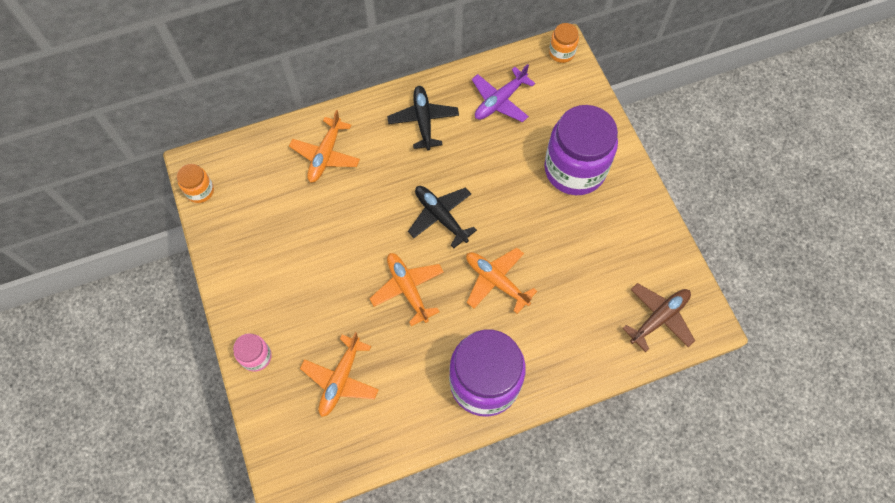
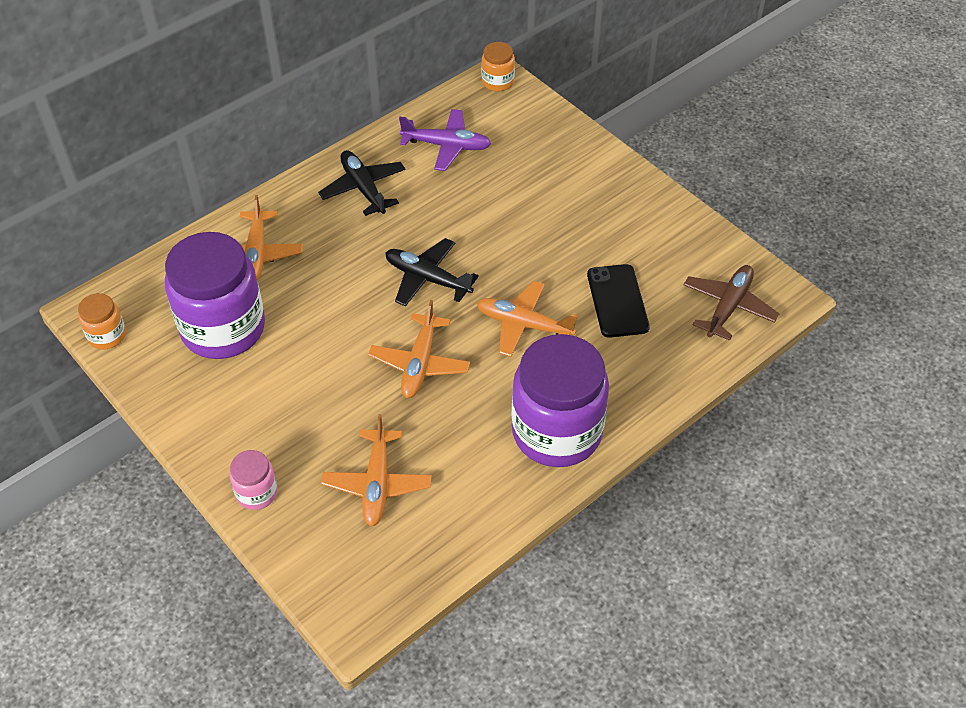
camera: 20 degrees left, 15 degrees down
orange plane [369,253,444,326] -> orange plane turned 120 degrees counterclockwise [368,300,470,398]
purple plane [472,64,535,122] -> purple plane turned 105 degrees counterclockwise [399,109,491,171]
purple jar [544,105,618,195] -> purple jar moved to [165,232,265,359]
none -> black phone [587,264,650,338]

